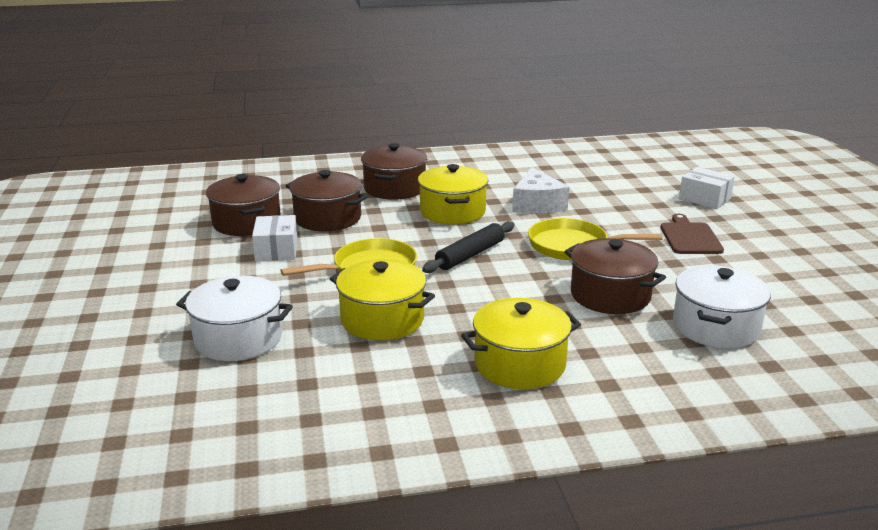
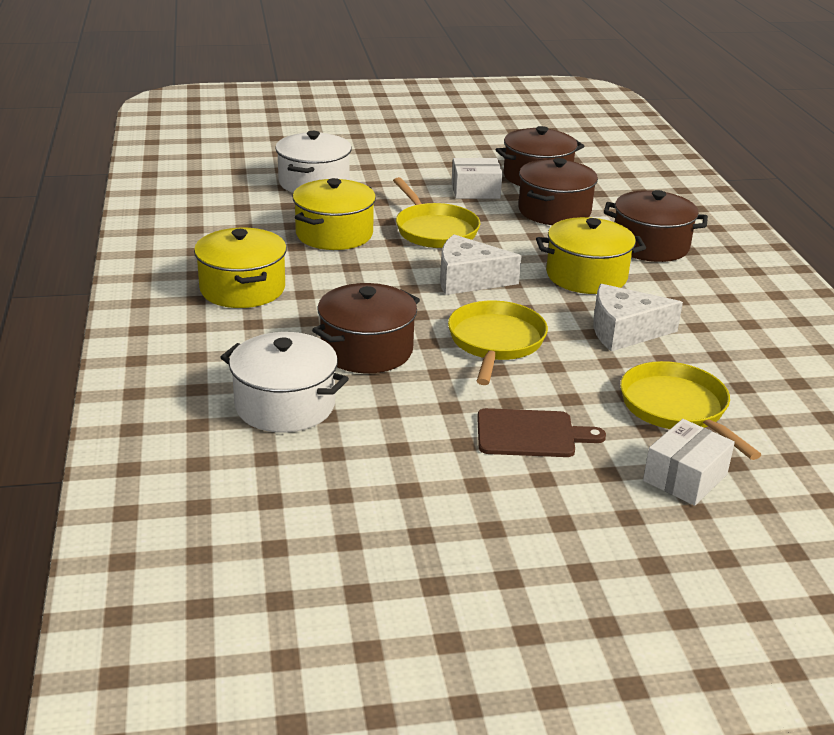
camera: 90 degrees right, 5 degrees up
black rolling pin [422,221,515,273] -> white cheese [440,234,521,295]
none -> yellow pan [620,361,761,460]

